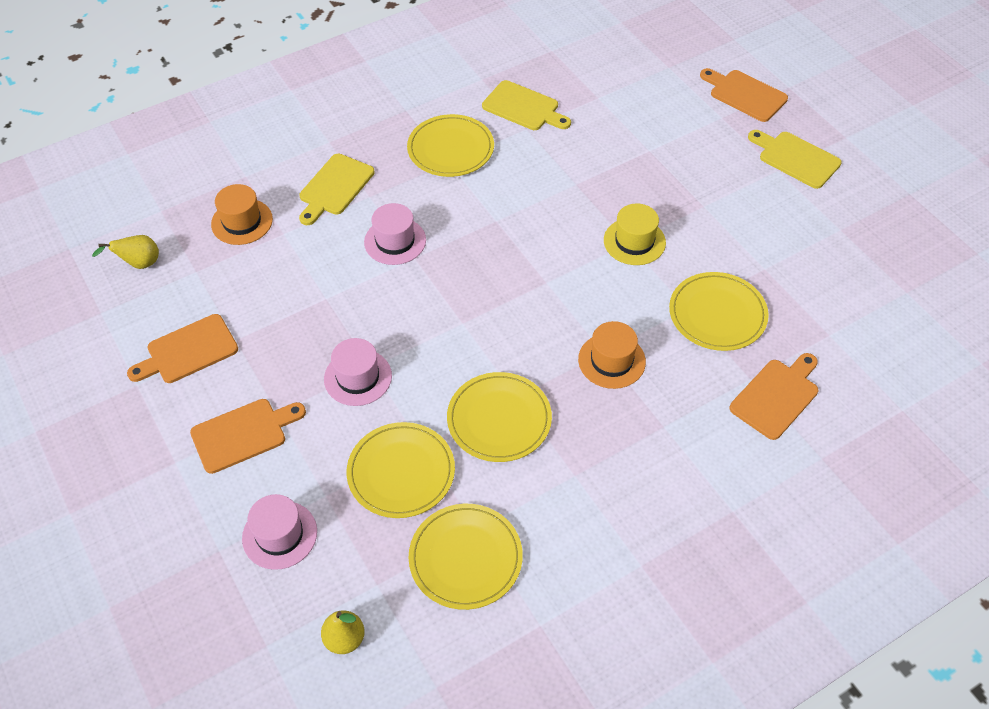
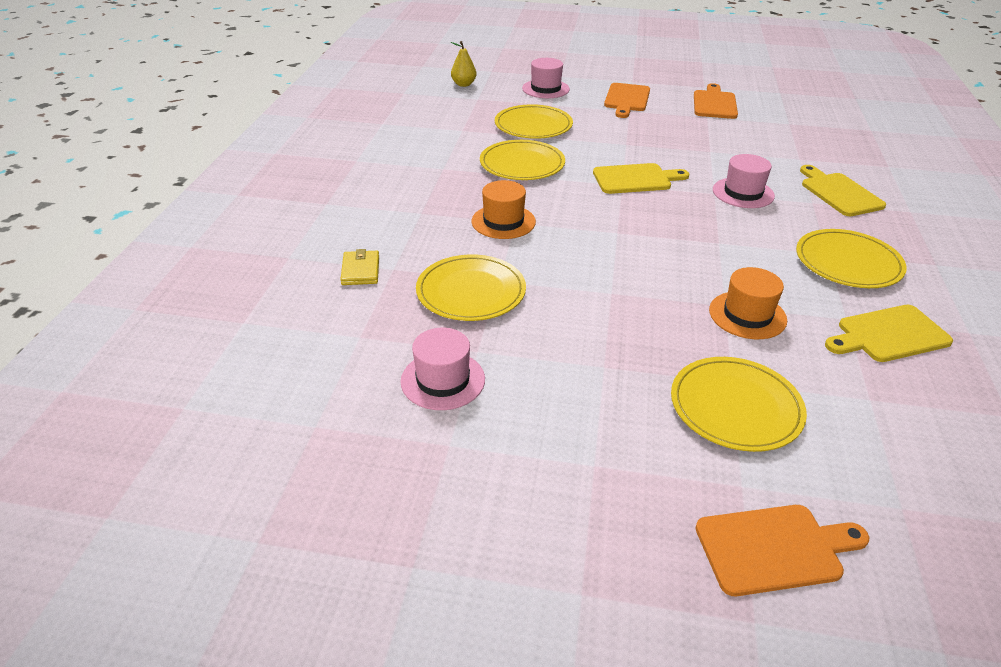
camera: 130 degrees right, 15 degrees down
yellow pear [92,235,159,269] -> none
orange hat [211,184,273,245] -> orange hat moved to [709,267,787,339]
pink hat [324,338,392,406] -> pink hat moved to [400,328,485,410]
yellow plate [409,504,523,610] -> yellow plate moved to [671,357,807,452]
yellow hat [604,203,666,265] -> none
orange cutting board [730,353,818,440] -> yellow wallet [340,249,379,285]
yellow cutting board [748,130,842,189] -> yellow cutting board moved to [593,163,689,194]

